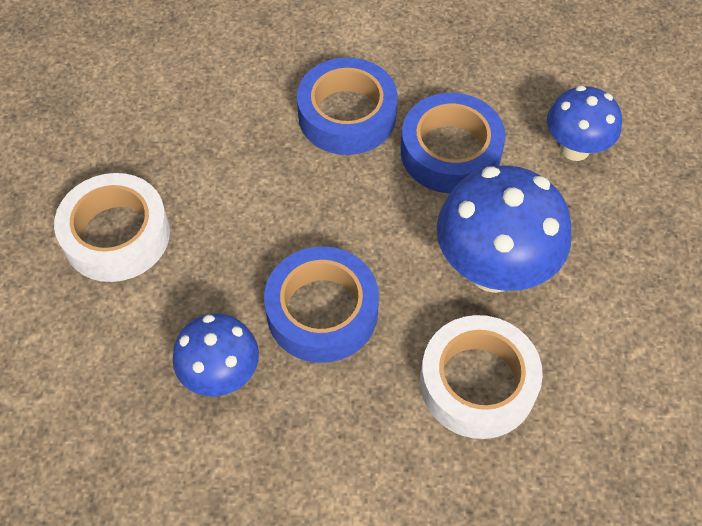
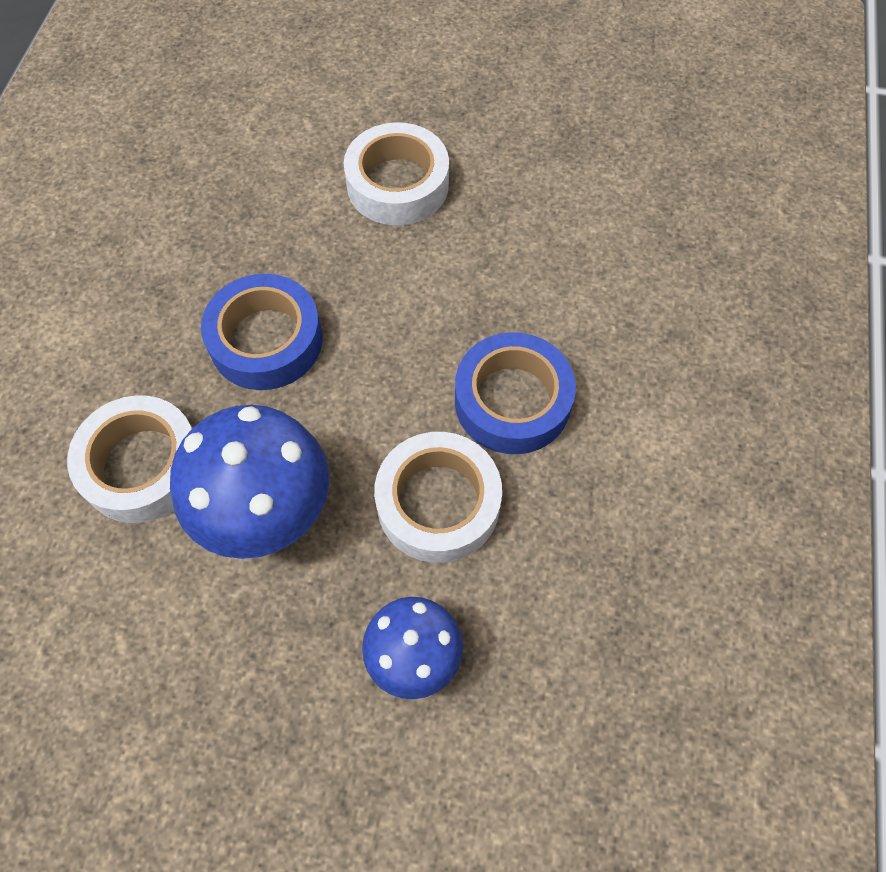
camera: 100 degrees right, 5 degrees up
blue mushroom [172,313,259,396] -> none
blue tape [401,93,506,194] -> white tape [374,432,502,563]

